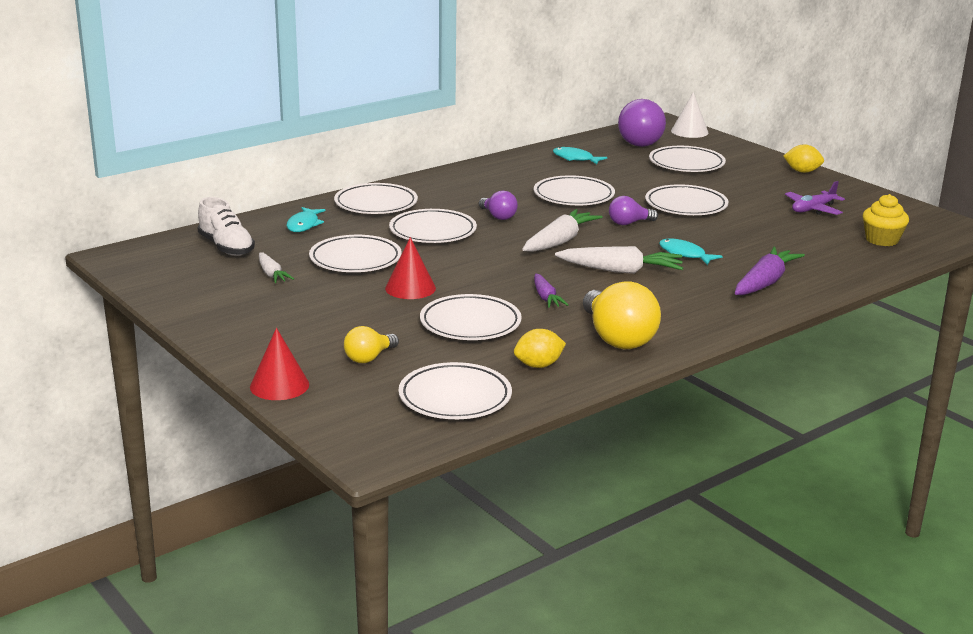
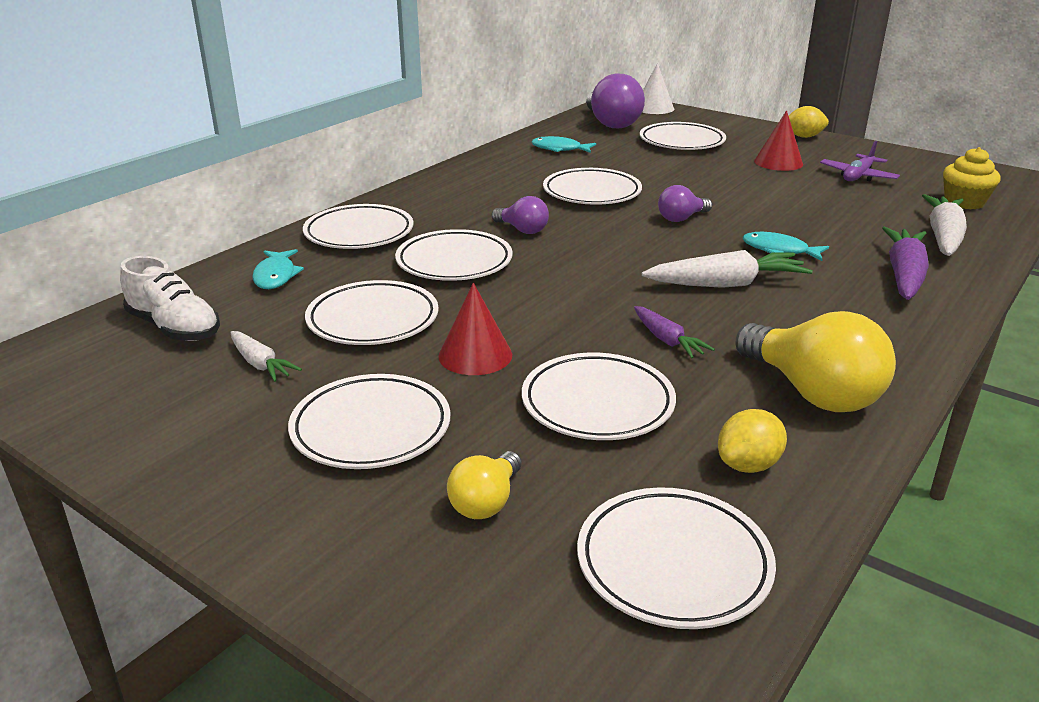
camera: 15 degrees left, 5 degrees up
red cone [250,328,309,400] -> red cone moved to [754,110,803,171]
white carrot [522,209,603,252] -> white carrot moved to [922,194,967,256]
white plate [645,184,729,215] -> white plate moved to [288,374,450,469]

